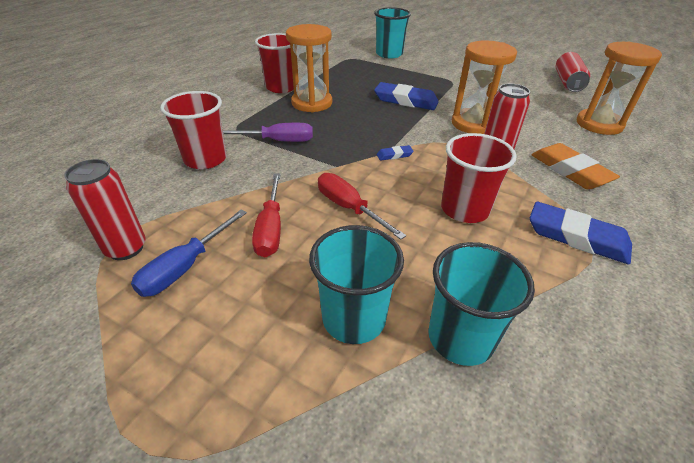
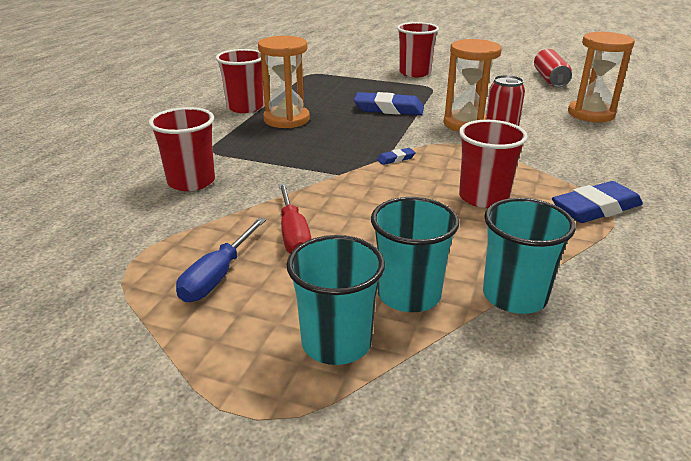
camera: 10 degrees left, 10 degrees down
red can [64,159,146,260] -> none
purple screwdriver [223,123,313,142] -> none
red screwdriver [318,173,406,240] -> none
turquoise cup [374,7,411,58] -> turquoise cup moved to [286,235,385,365]
blue eraser [530,202,632,264] -> blue eraser turned 45 degrees counterclockwise [552,181,643,223]
orange eraser [531,143,620,189] -> none
none -> red cup [397,22,439,77]

